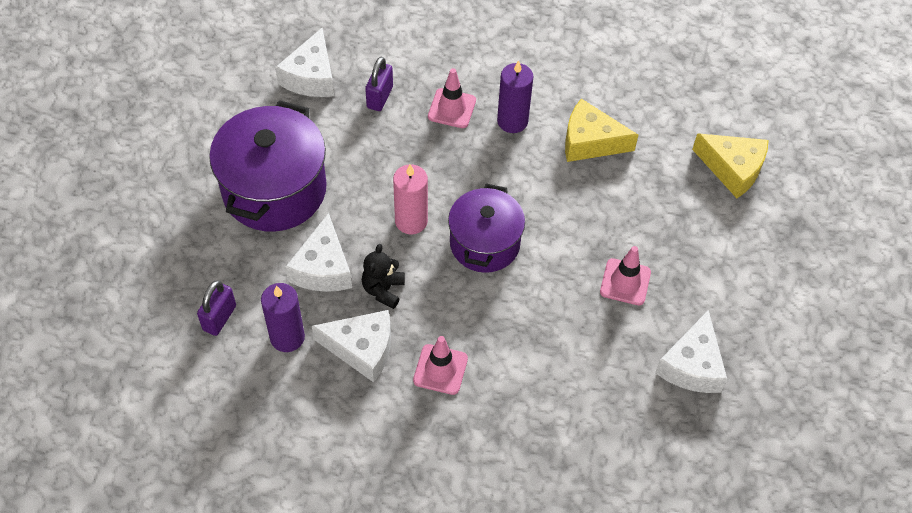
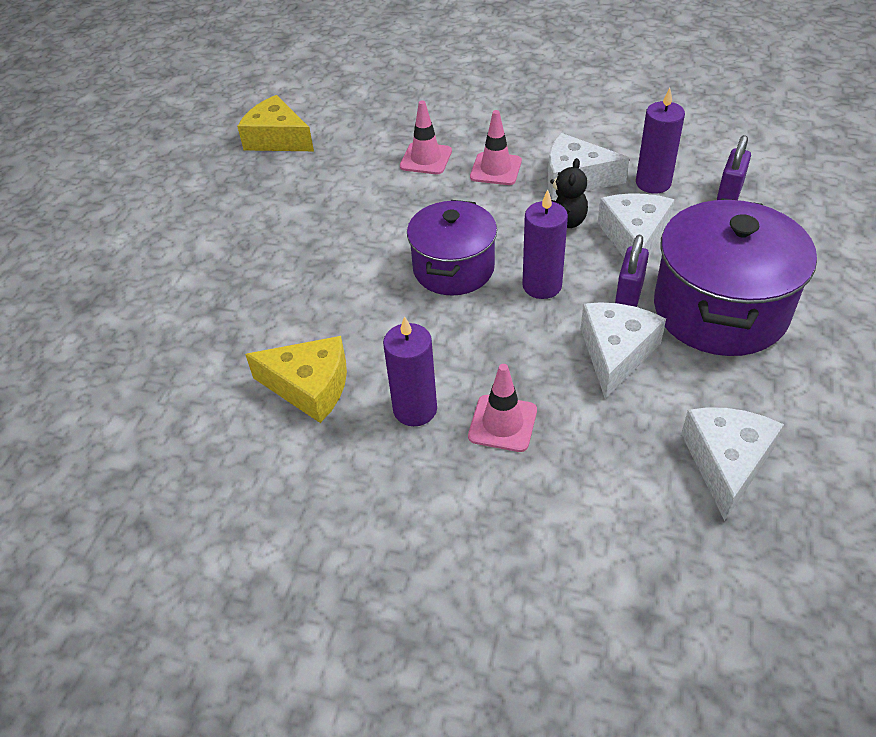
camera: 175 degrees left, 10 degrees down
purple padlock [365,57,393,111] -> purple padlock moved to [615,235,649,307]
pink candle [393,164,428,234] -> purple candle [522,190,568,299]
pink traffic cone [600,246,651,305] -> pink traffic cone moved to [400,100,452,174]
white cheese [655,310,728,393] -> white cheese moved to [581,302,666,399]
yellow cheese [692,133,769,198] -> yellow cheese moved to [237,95,314,151]

